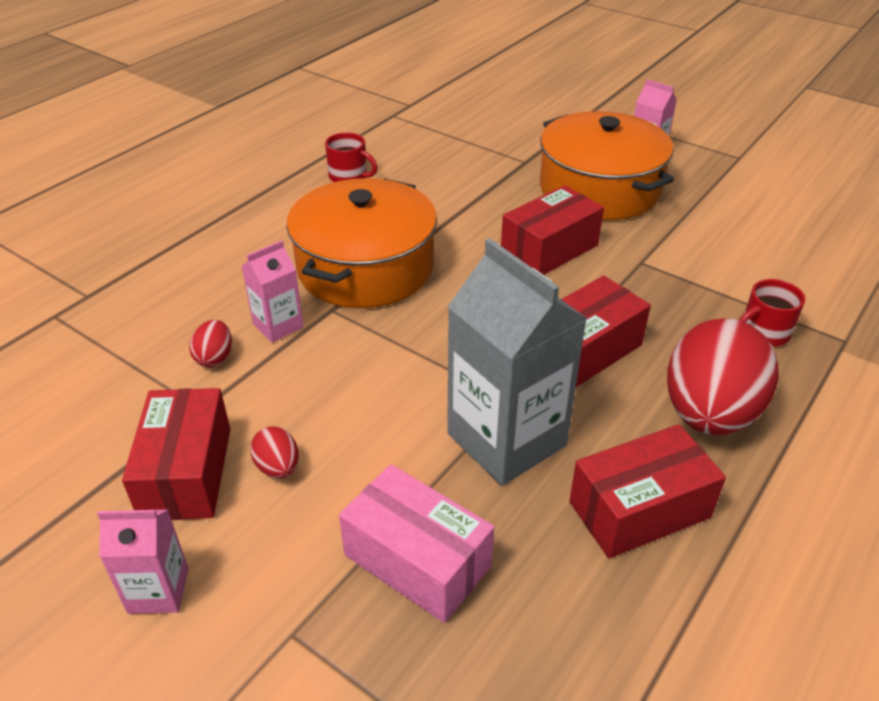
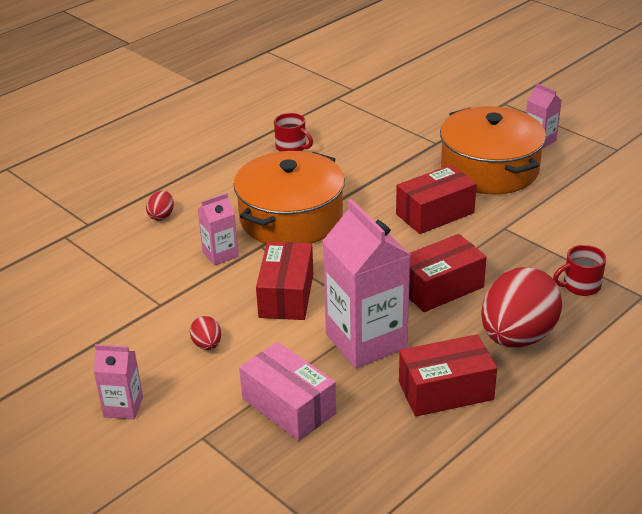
camera: 10 degrees right, 5 degrees down
red box [122,388,230,520] -> red box moved to [256,242,313,320]
red egg [189,320,232,367] -> red egg moved to [146,191,174,221]
grey carton [447,238,587,486] -> pink carton [322,199,410,369]

